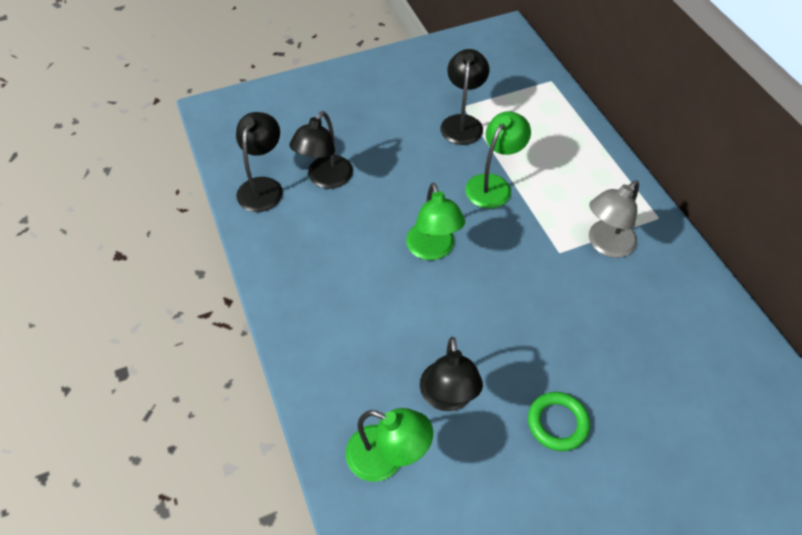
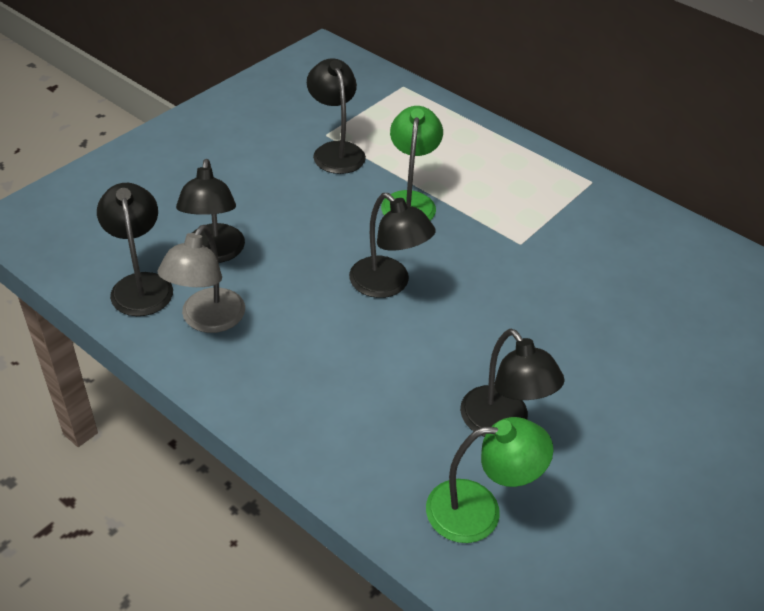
camera: 30 degrees left, 10 degrees down
green lamp [406,183,465,260] -> black lamp [349,193,436,298]
green ring [528,392,590,451] -> none
grey lamp [589,180,639,258] -> grey lamp moved to [157,225,245,333]

